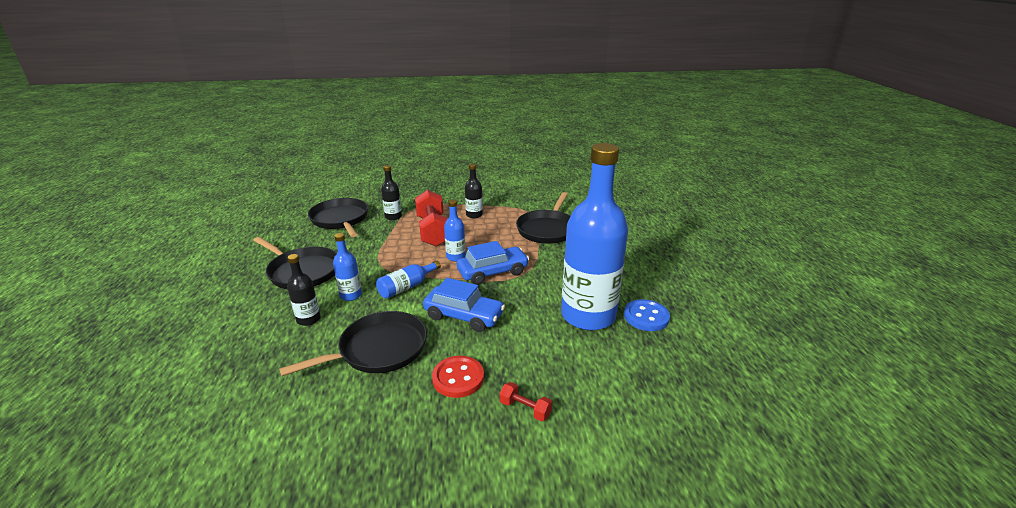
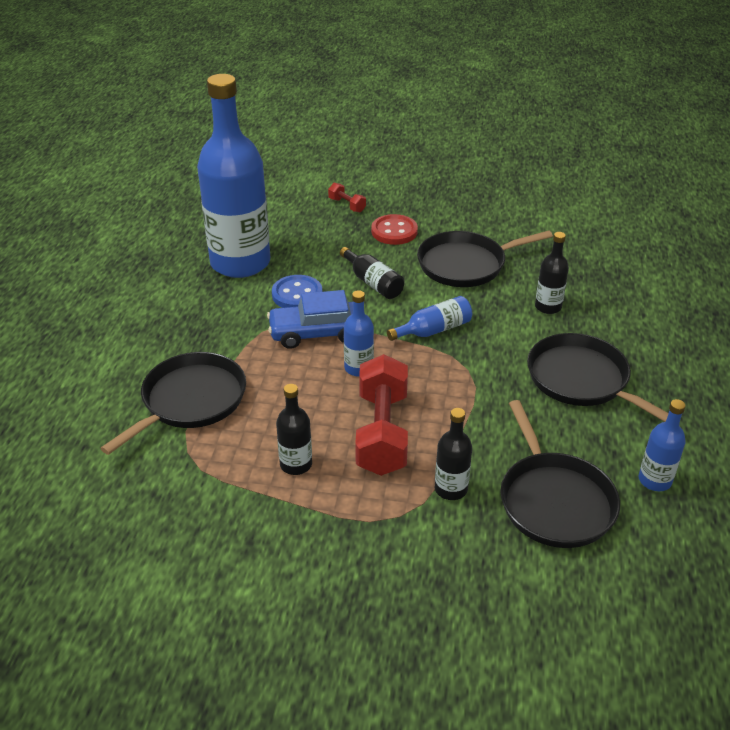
camera: 165 degrees left, 10 degrees up
blue bottle [333,233,362,301] -> blue bottle moved to [639,399,686,491]
blue car [423,278,505,332] -> black bottle [340,247,404,299]
blue button [624,299,670,331] -> blue button moved to [272,275,322,308]

